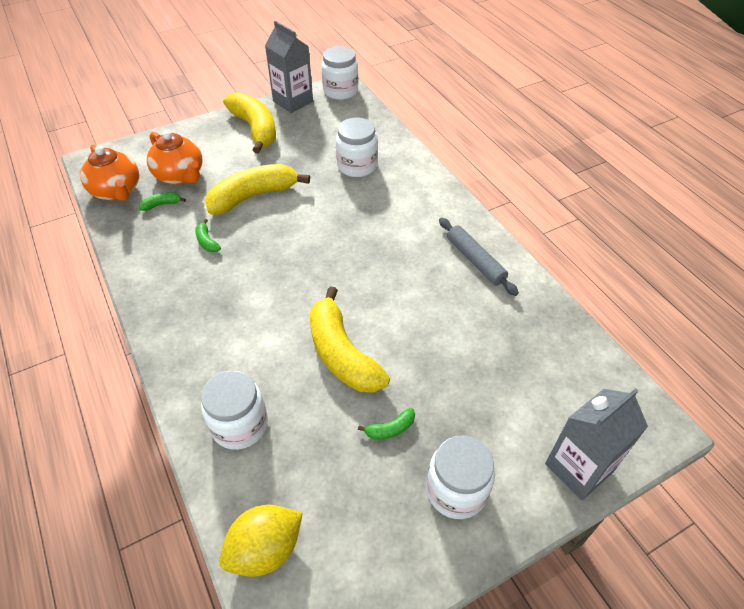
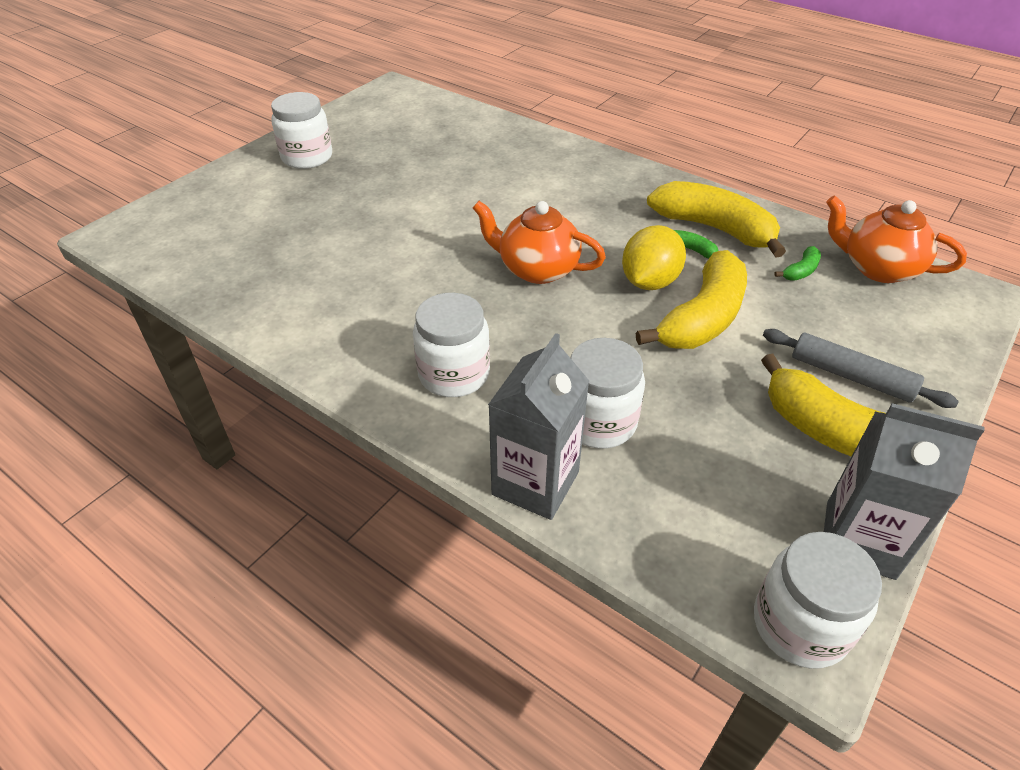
camera: 155 degrees right, 5 degrees down
orange teapot [147,131,202,185] -> orange teapot moved to [473,201,606,284]
white jar [201,370,268,450] -> white jar moved to [413,293,490,397]
yellow lemon [219,505,303,577] -> yellow lemon moved to [622,225,686,290]
yellow banana [310,286,390,393] -> yellow banana moved to [647,181,786,258]
green banana [358,408,415,440] -> none
grey rolling pin [439,218,519,296] -> grey rolling pin moved to [763,329,959,408]
grey carton [545,388,648,500] -> grey carton moved to [488,333,589,520]

